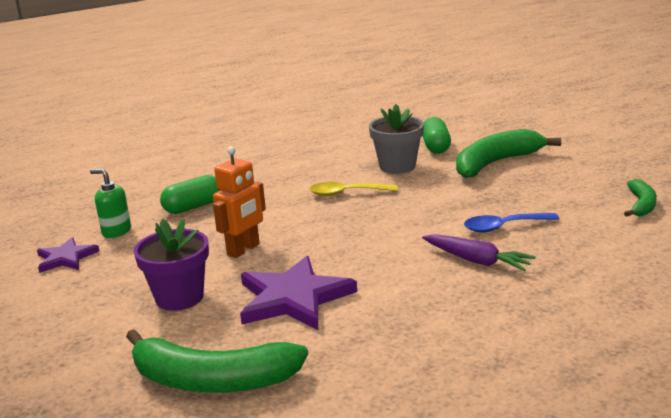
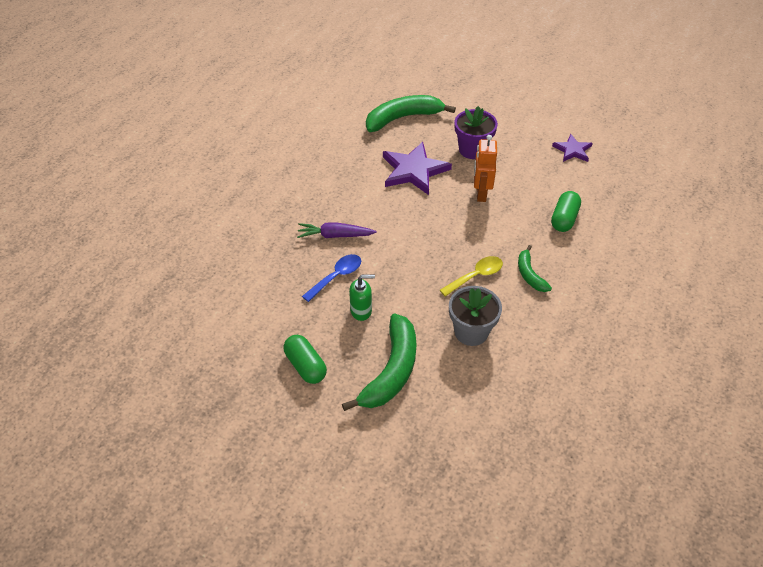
camera: 145 degrees right, 25 degrees up
green soap dispenser [90,169,131,238] -> green soap dispenser moved to [349,274,375,321]
green capsule [423,117,451,154] -> green capsule moved to [283,335,327,384]
green banana [624,179,657,217] -> green banana moved to [518,245,552,292]

